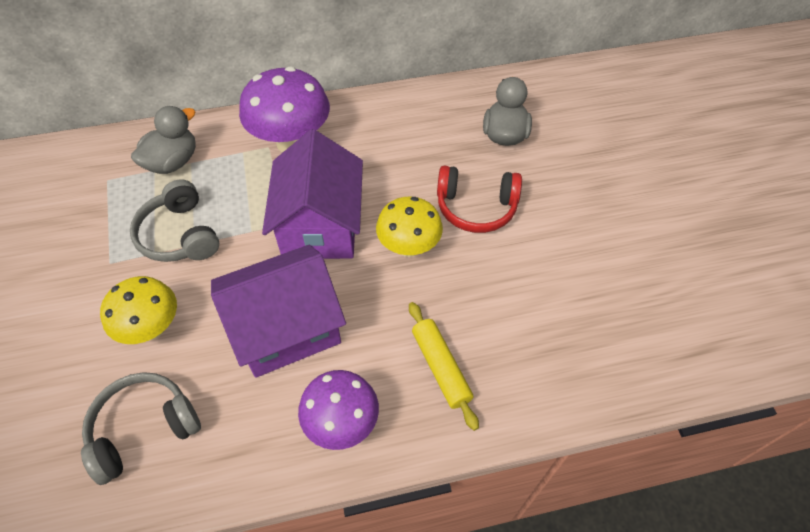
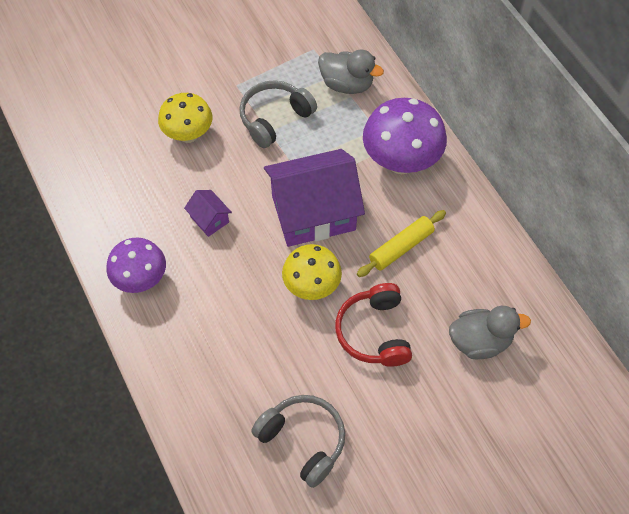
camera: 75 degrees right, 5 degrees up
grey headphones [81,372,201,485] -> grey headphones moved to [251,395,345,488]
purple house [211,245,346,378] -> purple house [184,190,232,237], size x0.43
yellow rolling pin [409,302,479,431] -> yellow rolling pin moved to [357,210,446,277]

